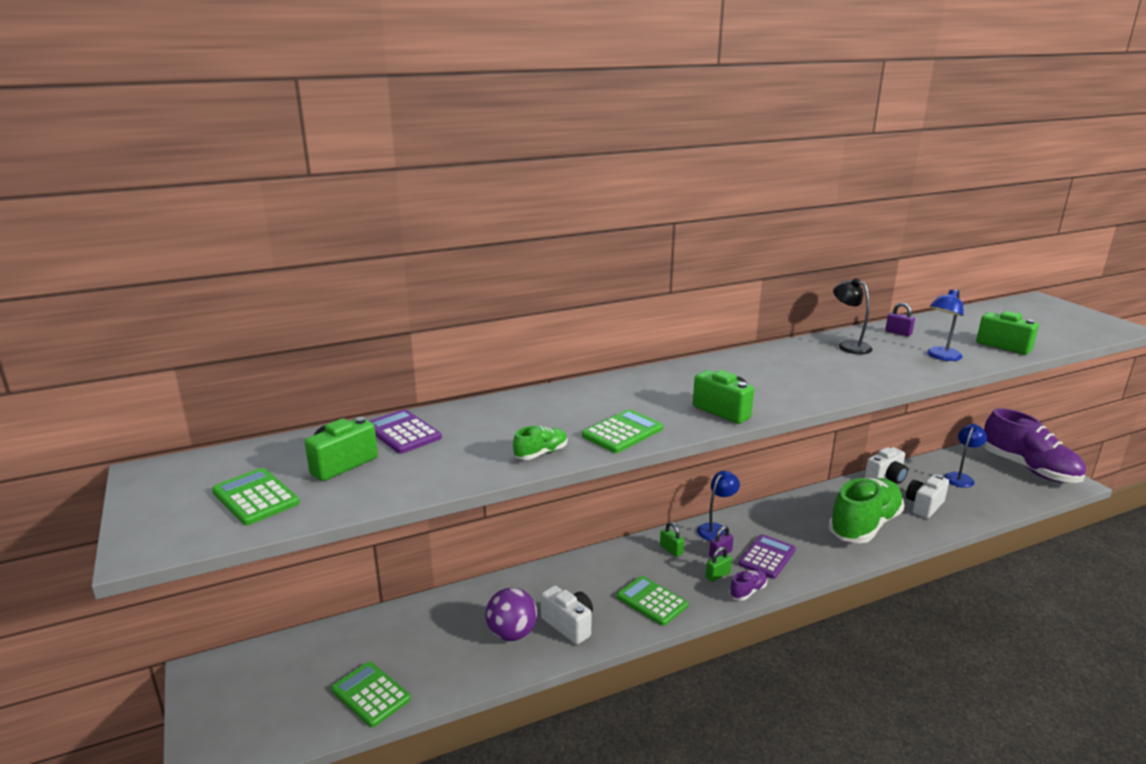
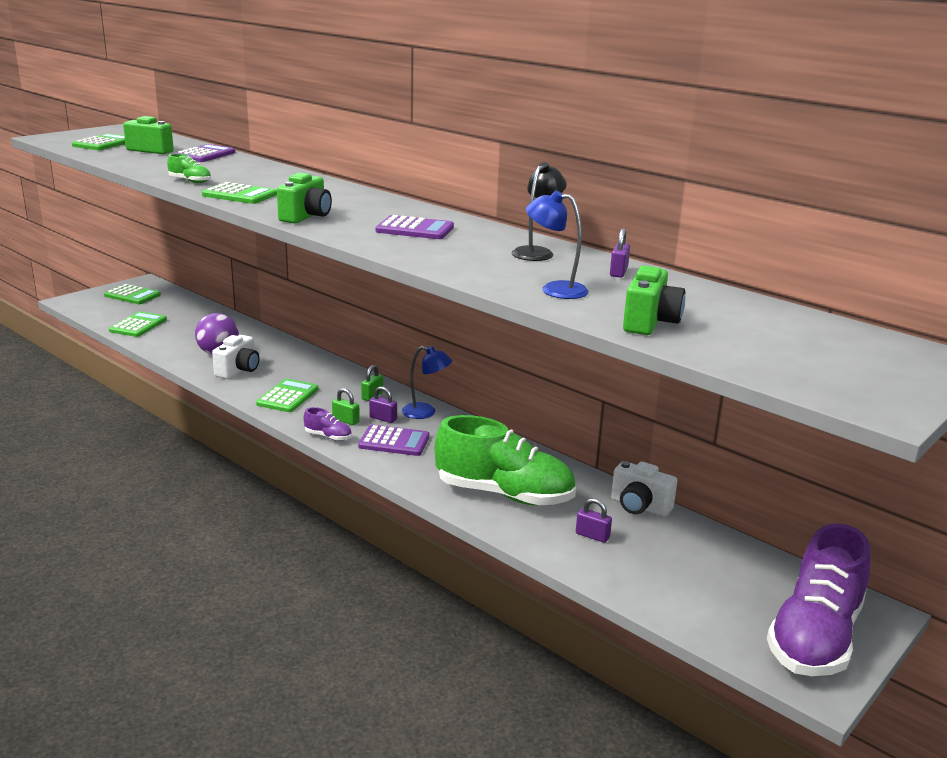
camera: 65 degrees right, 0 degrees up
white camera [906,474,949,519] -> purple padlock [576,498,612,543]
blue lamp [944,424,987,488] -> none
none -> green calculator [104,284,161,304]
none -> purple calculator [376,215,454,239]

